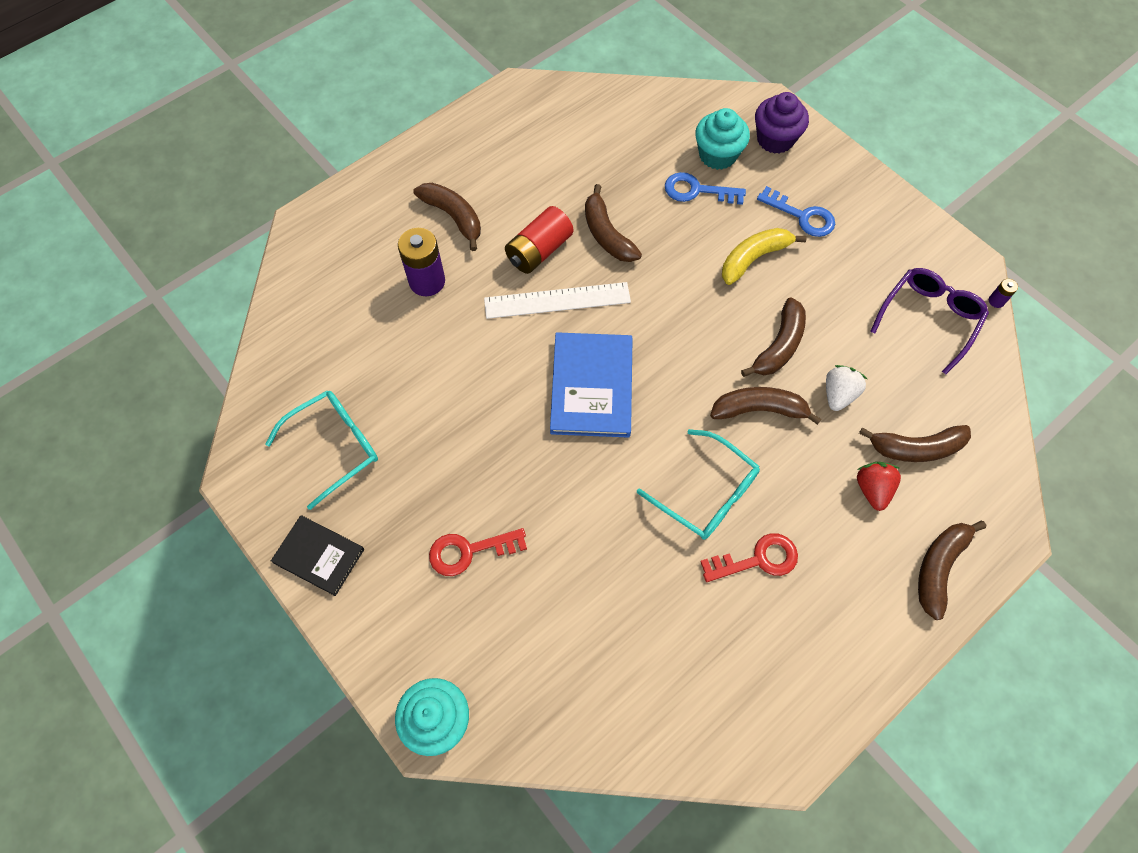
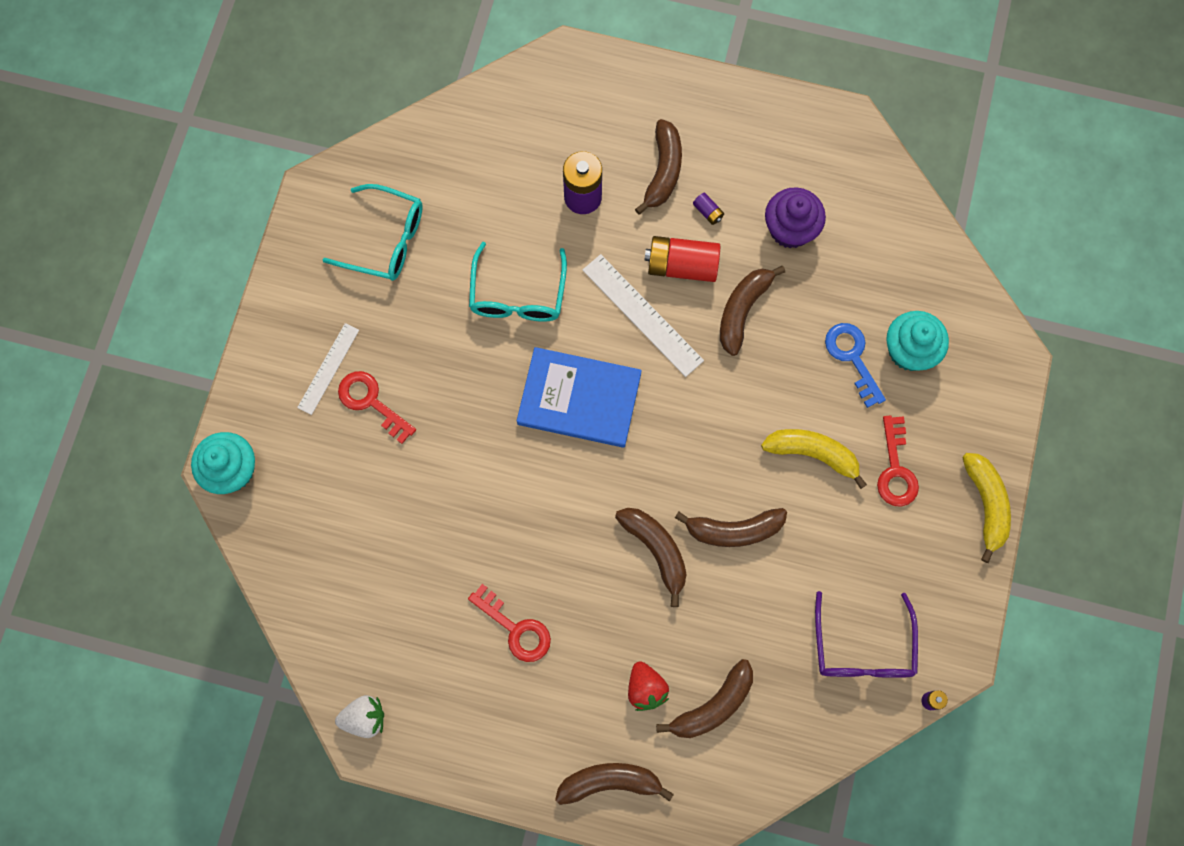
camera: 55 degrees right, 10 degrees up
black book [271,515,364,596] -> none
blue book [550,332,633,438] -> blue book turned 45 degrees clockwise [517,347,642,448]
turquoise glasses [637,429,760,540] -> turquoise glasses moved to [469,242,567,322]
purple cupcake [755,92,809,154] -> purple cupcake moved to [765,187,826,248]
blue key [757,186,835,237] -> red key [877,416,919,507]
white strawberry [826,365,867,411] -> white strawberry moved to [335,695,384,738]
red strawberry [857,462,901,511] -> red strawberry turned 105 degrees clockwise [628,661,669,711]
brown banana [859,425,971,462] -> brown banana turned 90 degrees counterclockwise [656,659,753,738]
purple glasses [870,268,989,375] -> purple glasses turned 90 degrees clockwise [815,591,918,678]
none -> white ruler [297,323,359,415]
none -> purple battery [693,193,724,225]
none -> yellow banana [962,453,1011,563]

